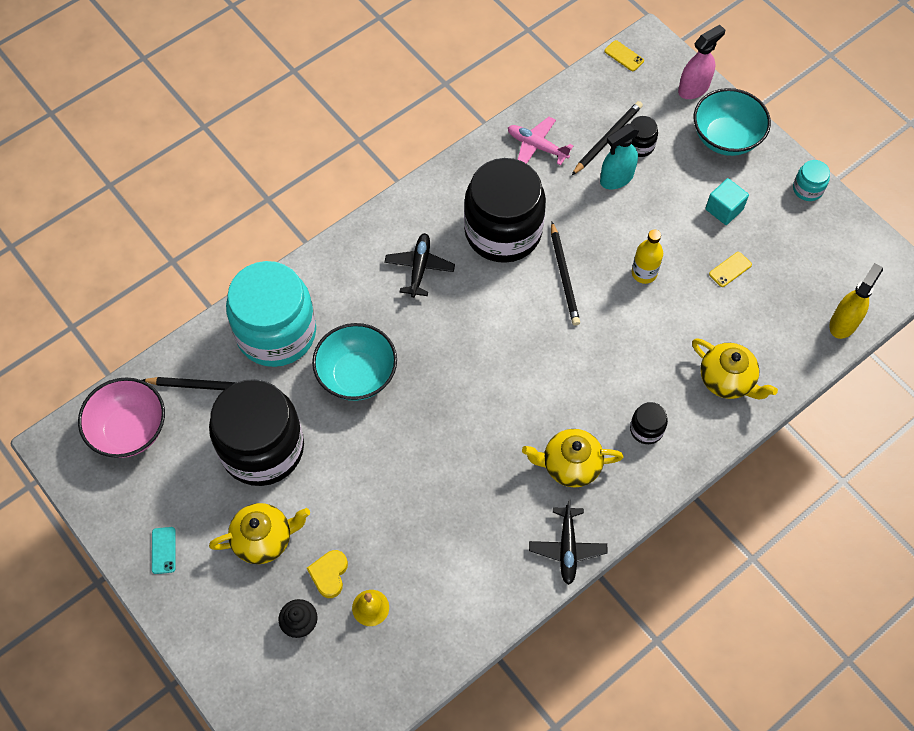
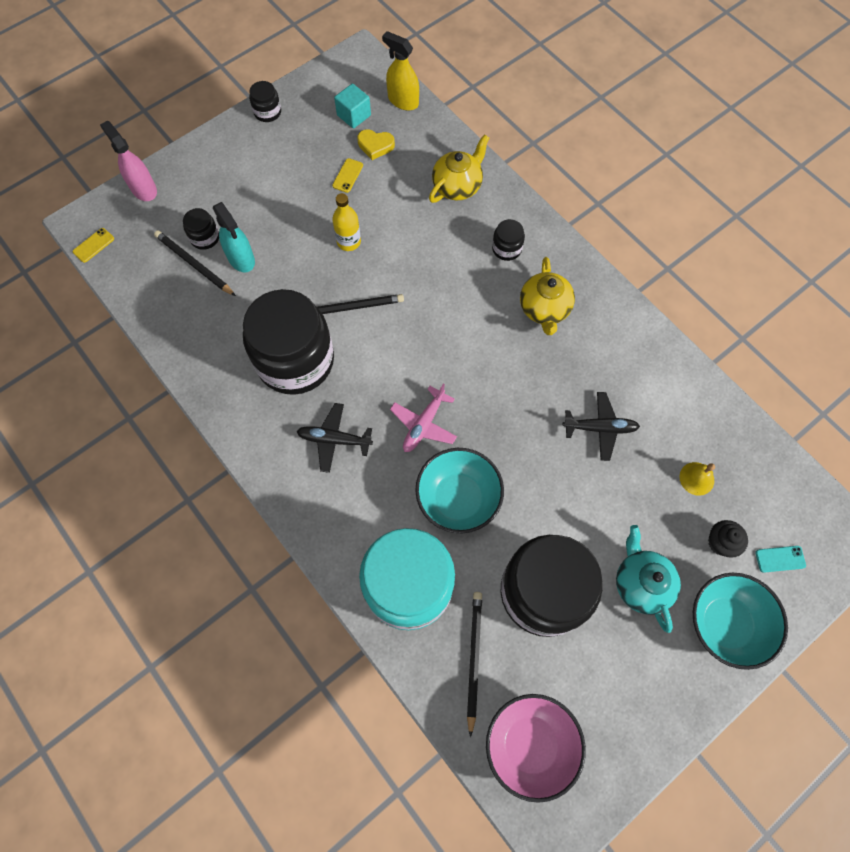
camera: 90 degrees left, 5 degrees up
turquoise phone [152,527,176,574] -> turquoise phone moved to [755,546,806,573]
yellow teapot [209,503,310,564] -> turquoise teapot [616,525,681,633]
yellow heart [307,550,348,598] -> yellow heart moved to [357,129,395,160]
pink plane [508,117,573,166] -> pink plane moved to [390,383,457,452]
black plane [529,500,608,585] -> black plane moved to [563,392,640,461]
turquoise bowl [694,88,771,156] -> turquoise bowl moved to [693,573,788,670]
turquoise cube [705,178,749,225] -> turquoise cube moved to [334,84,371,128]
yellow phone [709,252,752,287] -> yellow phone turned 60 degrees clockwise [332,158,363,193]
turquoise jar [793,160,830,201] -> black jar [249,81,281,122]

